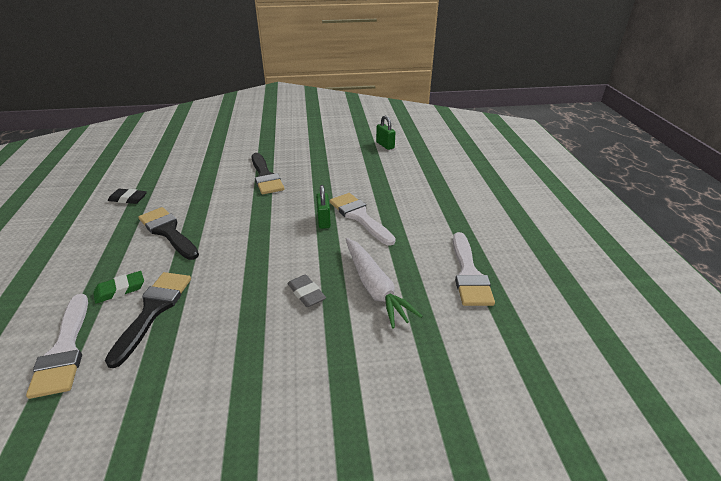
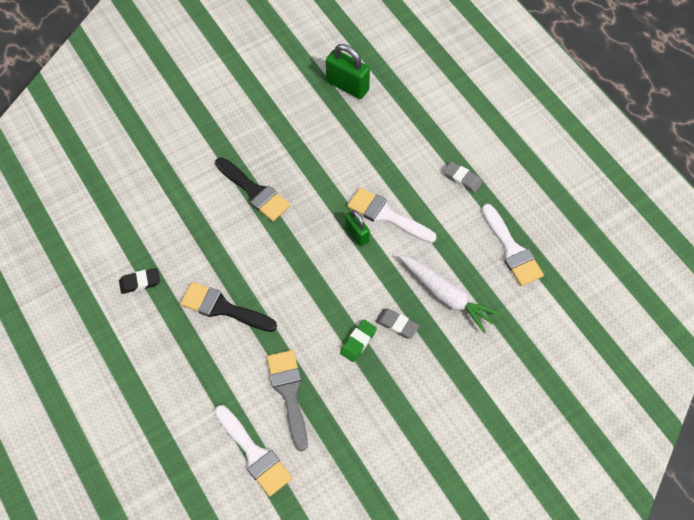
camera: 25 degrees left, 25 degrees up
green eraser [93,271,144,304] -> green eraser moved to [340,320,377,362]
black brush [105,272,191,368] -> grey brush [266,350,308,451]
green padlock [376,116,395,150] -> green padlock [326,44,370,99], size x1.61
none -> grey eraser [443,161,483,193]

